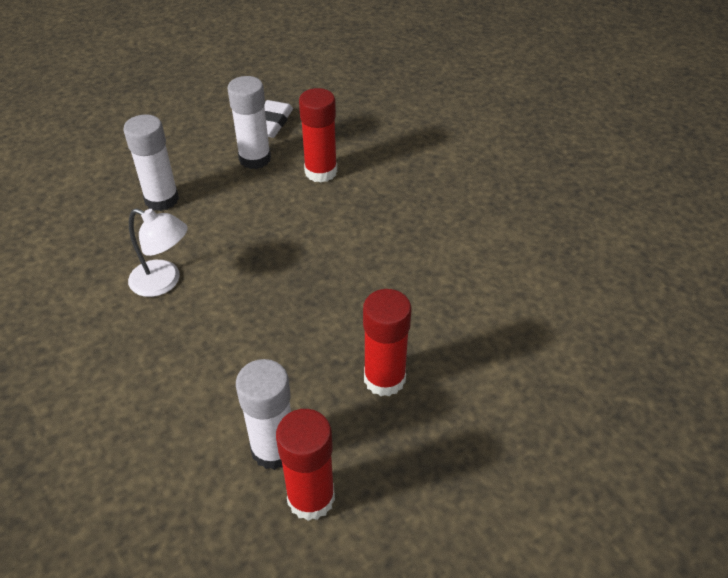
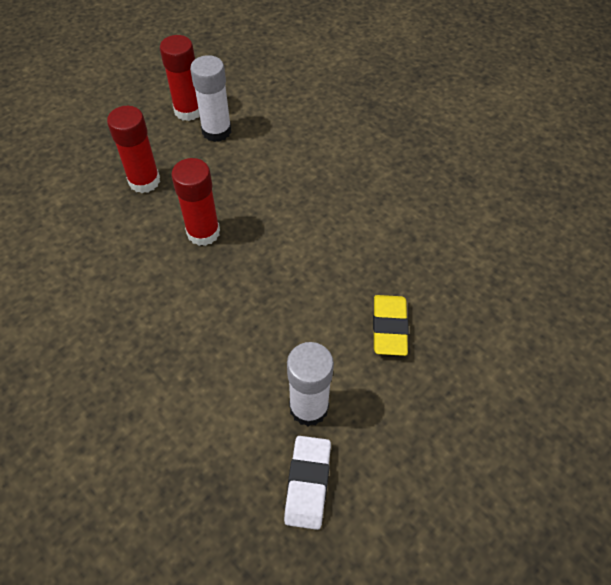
camera: 170 degrees right, 10 degrees up
white glue stick [123,114,179,211] -> yellow eraser [373,295,409,356]
white lamp [128,208,188,297] -> none
red glue stick [299,88,337,183] -> red glue stick moved to [171,158,220,246]

